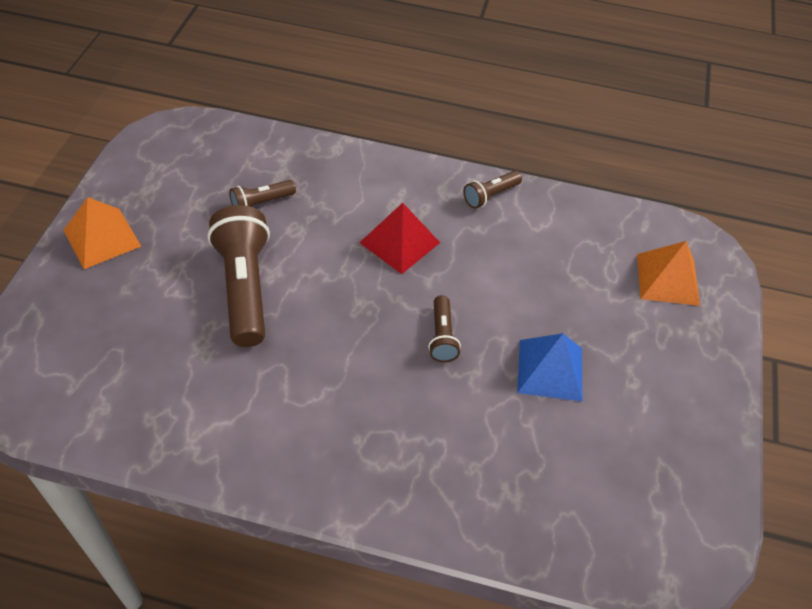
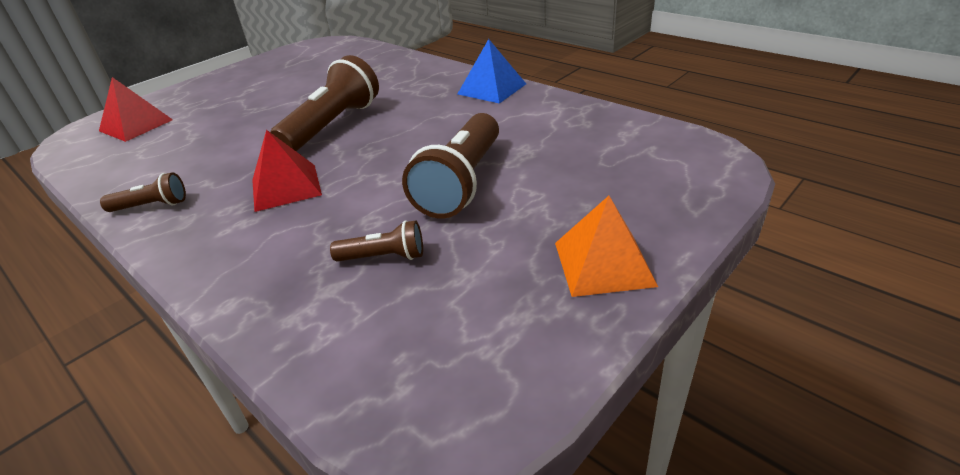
camera: 145 degrees left, 15 degrees down
brown flashlight [428,295,461,362] -> brown flashlight [270,55,379,151], size x2.00
blue pyramid [517,333,582,401] -> blue pyramid moved to [458,39,526,104]
orange pyramid [637,241,700,306] -> red pyramid [99,77,173,142]

